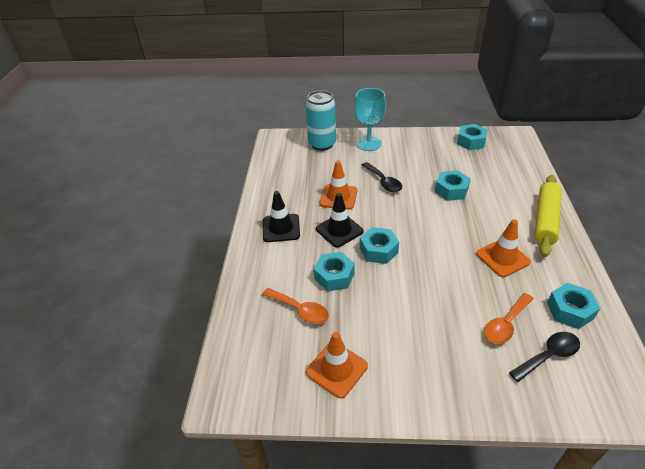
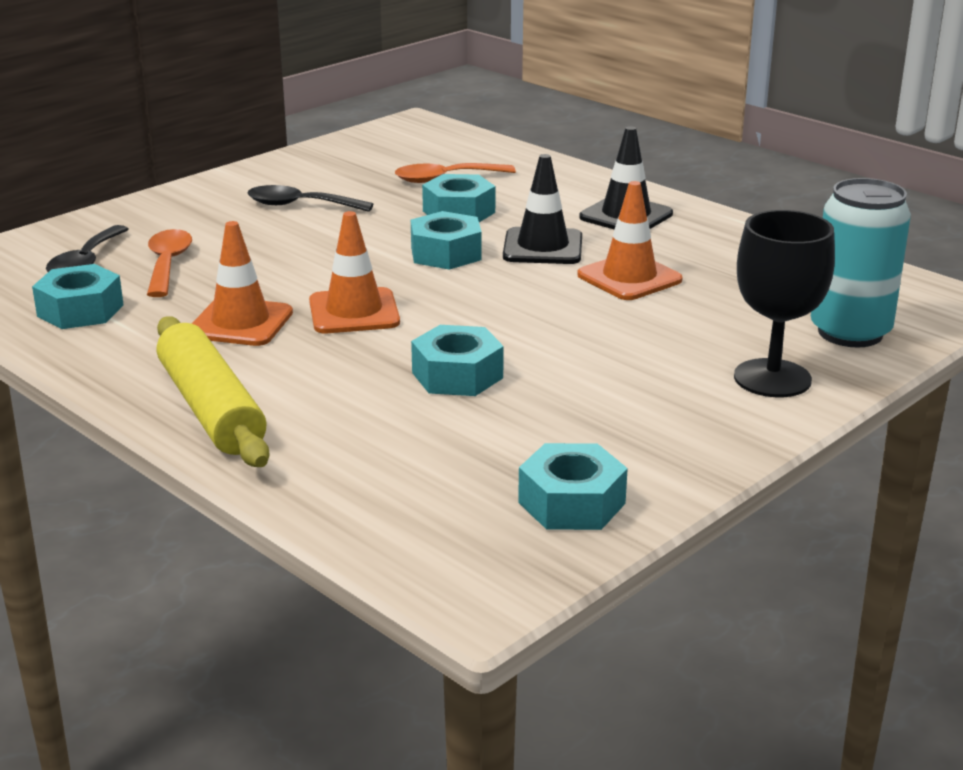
camera: 130 degrees right, 15 degrees down
orange traffic cone [306,332,368,398] -> orange traffic cone moved to [309,211,400,333]
turquoise goblet [354,88,386,151] -> black goblet [734,210,835,397]
black spoon [362,162,402,192] -> black spoon moved to [247,185,373,212]

